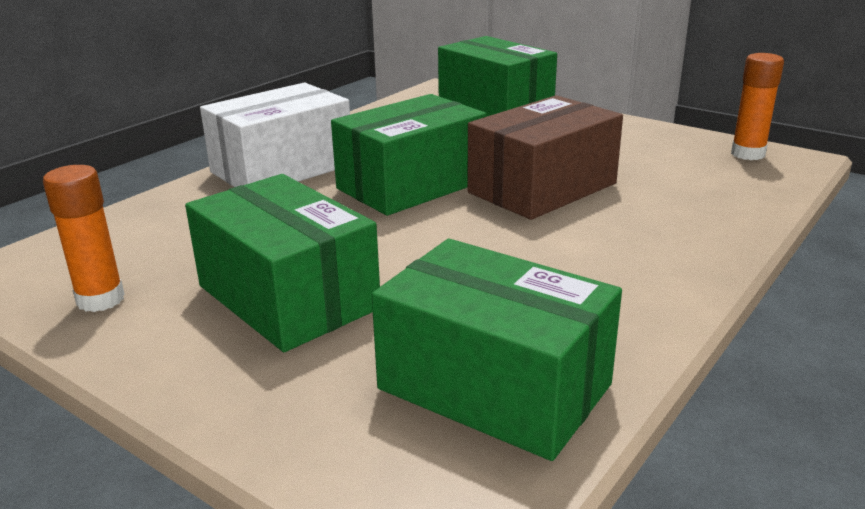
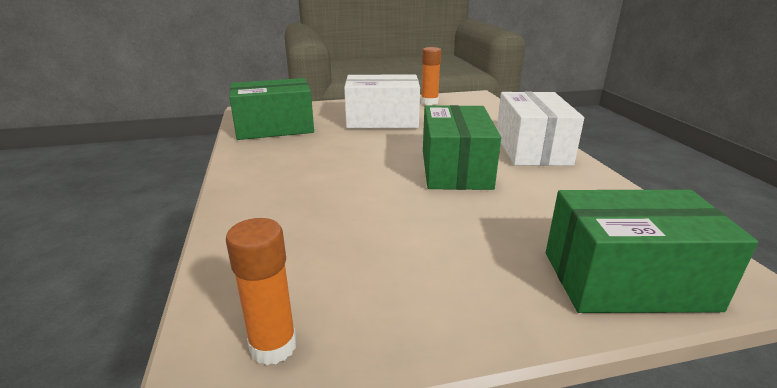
camera: 130 degrees right, 0 degrees up
green box [185,174,380,352] -> white box [344,75,420,128]
brown box [467,95,623,220] -> none

